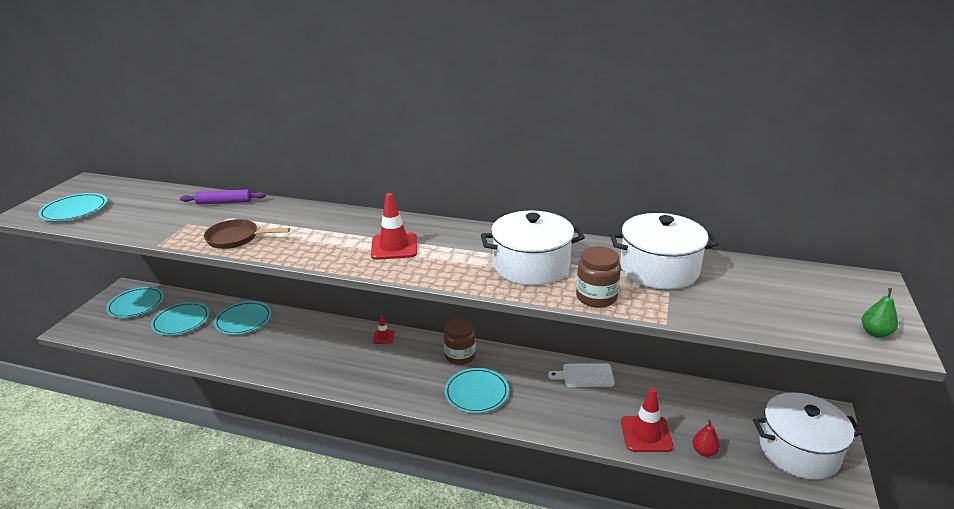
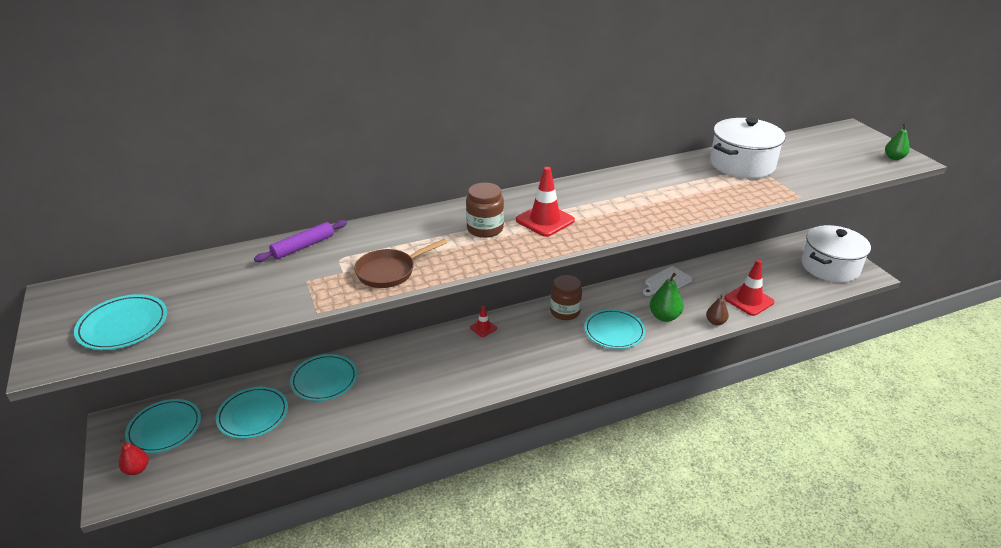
camera: 40 degrees left, 5 degrees up
white pot [481,210,585,286] -> none
brown jar [576,246,621,308] -> brown jar moved to [466,183,504,238]
red pear [692,420,720,457] -> red pear moved to [119,439,149,475]
none -> green pear [650,273,683,322]
none -> brown pear [706,294,729,325]

